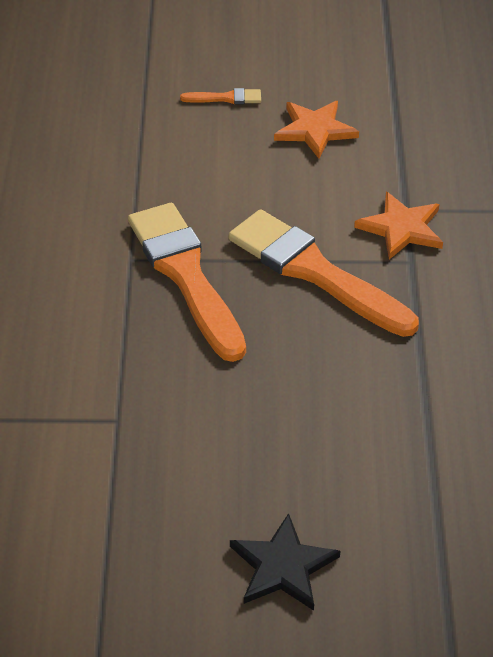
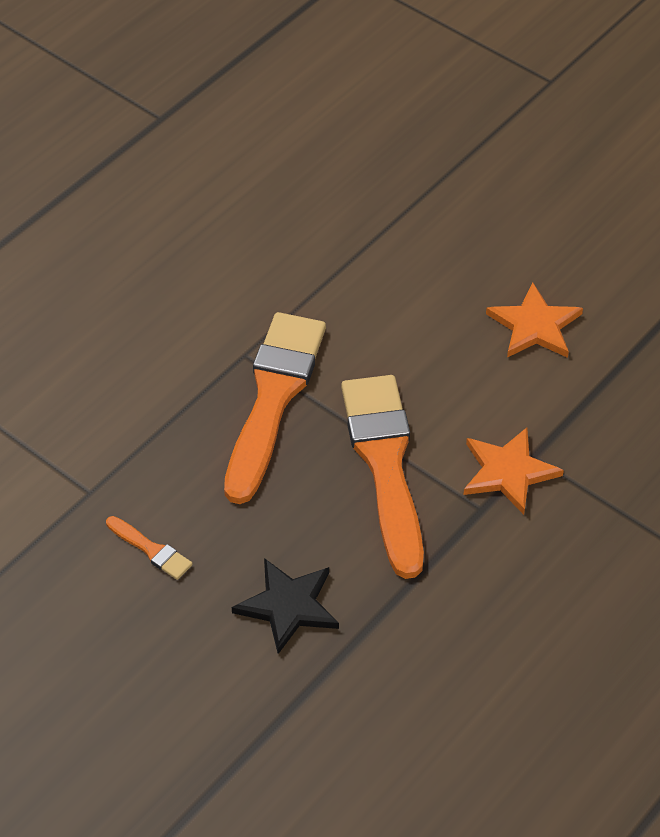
camera: 40 degrees right, 5 degrees up
orange brush [180,88,261,104] -> orange brush moved to [106,516,193,580]
black star [230,513,340,611] -> black star moved to [232,558,339,654]

